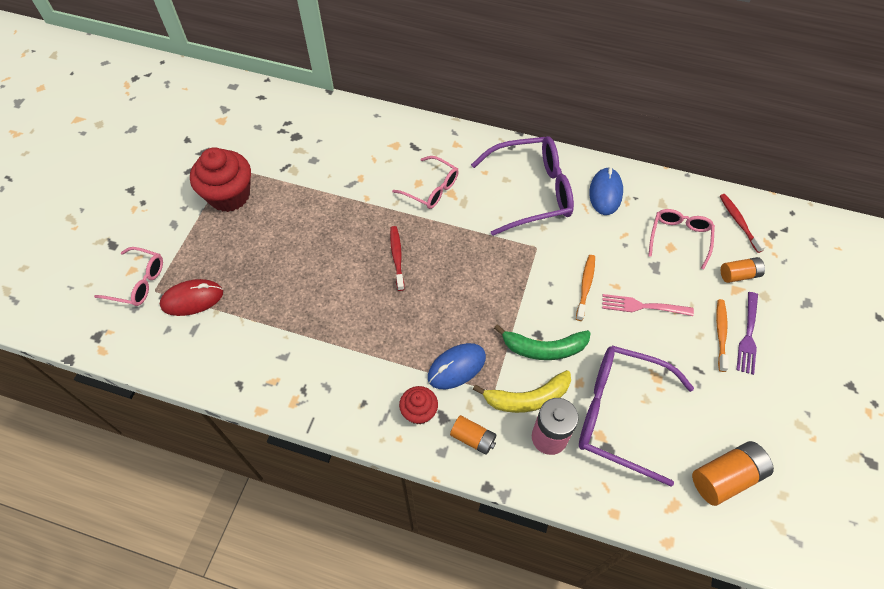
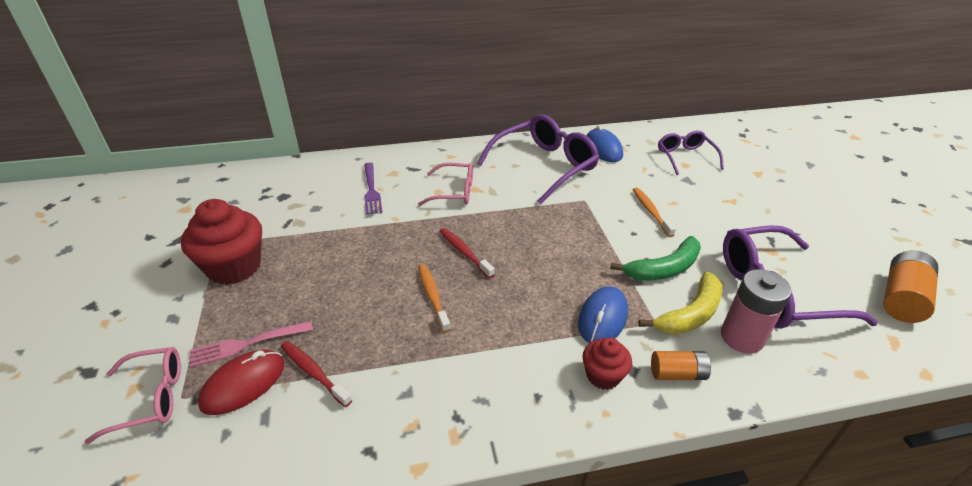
camera: 30 degrees left, 20 degrees down
pink fork [602,294,694,316] -> pink fork moved to [189,321,313,368]
pink glasses [648,209,715,270] -> purple glasses [658,131,724,175]
orange toothbrush [716,299,729,372] -> orange toothbrush moved to [418,264,451,333]
red toothbrush [720,194,766,253] -> red toothbrush moved to [281,341,352,407]
orange battery [721,257,765,283] -> none
purple fork [736,292,758,375] -> purple fork moved to [364,163,382,215]

